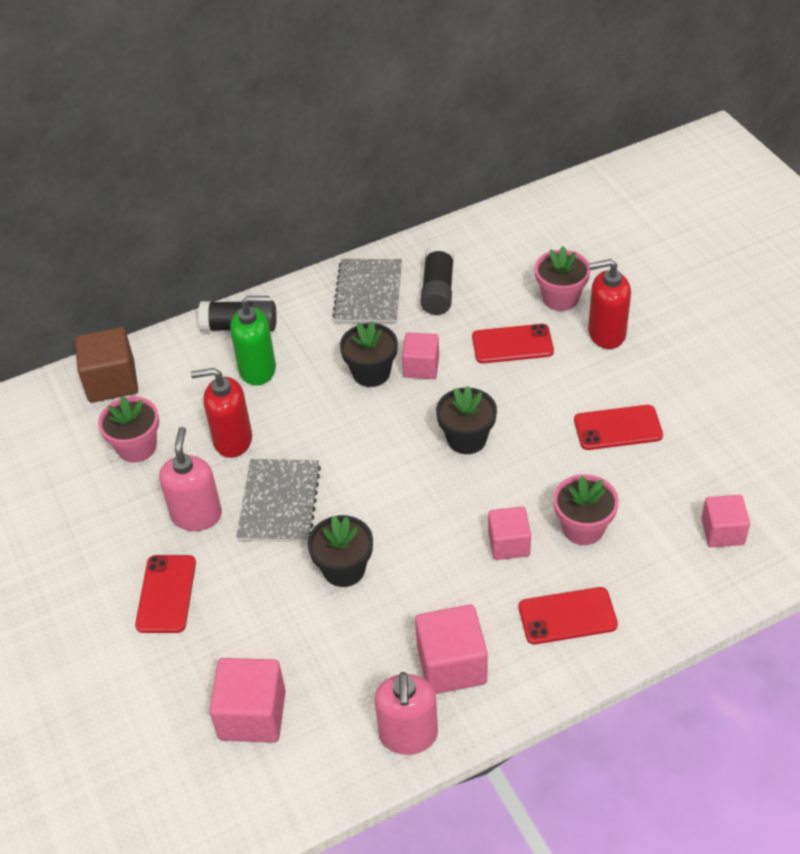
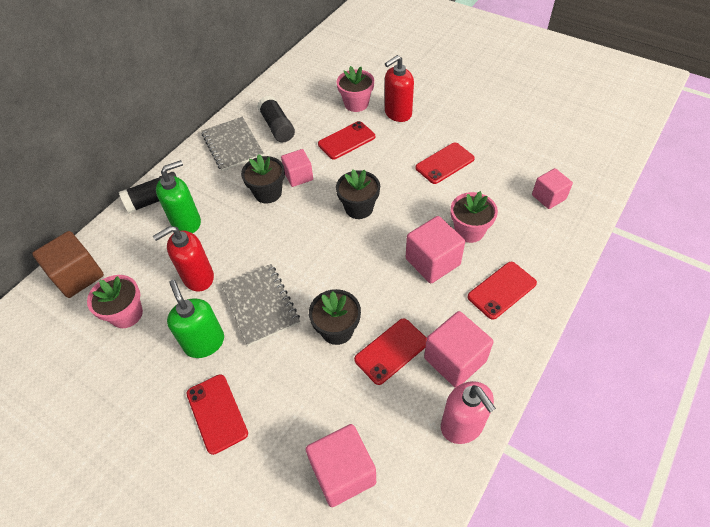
camera: 30 degrees left, 5 degrees up
pink soap dispenser [159,427,222,531] -> green soap dispenser [167,280,224,358]
pink cube [488,507,531,560] -> pink cube [406,216,465,283], size x1.51
none -> red phone [354,319,427,385]

